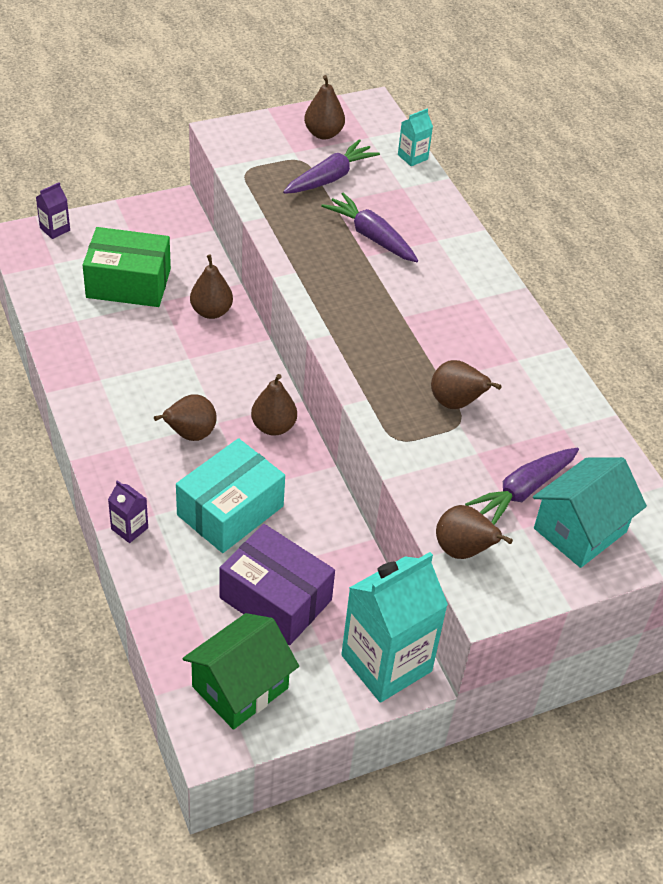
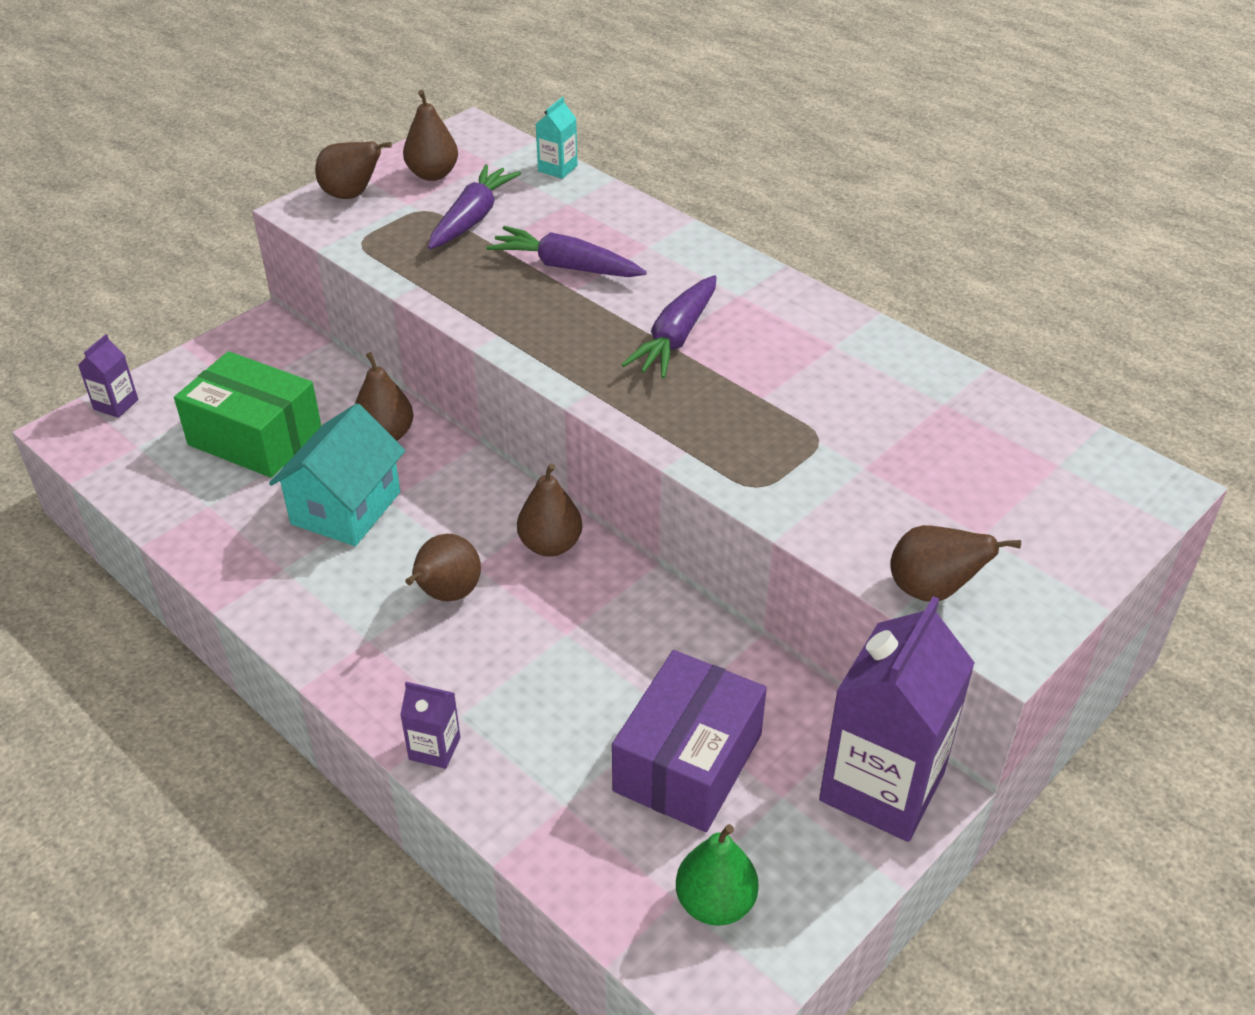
camera: 20 degrees left, 5 degrees down
green box [83,227,171,307] -> green box turned 45 degrees clockwise [174,351,321,478]
turquoise box [176,438,285,553] -> none
green house [183,613,299,730] -> green pear [676,824,759,926]
purple box [220,524,335,645] -> purple box turned 75 degrees counterclockwise [612,650,767,832]
turquoise carton [341,552,448,703] -> purple carton [819,596,975,842]
brown pear [431,360,502,409] -> brown pear moved to [315,141,392,199]
purple carrot [465,448,579,525] -> purple carrot moved to [621,275,717,379]
turquoise house [533,457,647,568] -> turquoise house moved to [269,403,405,546]

